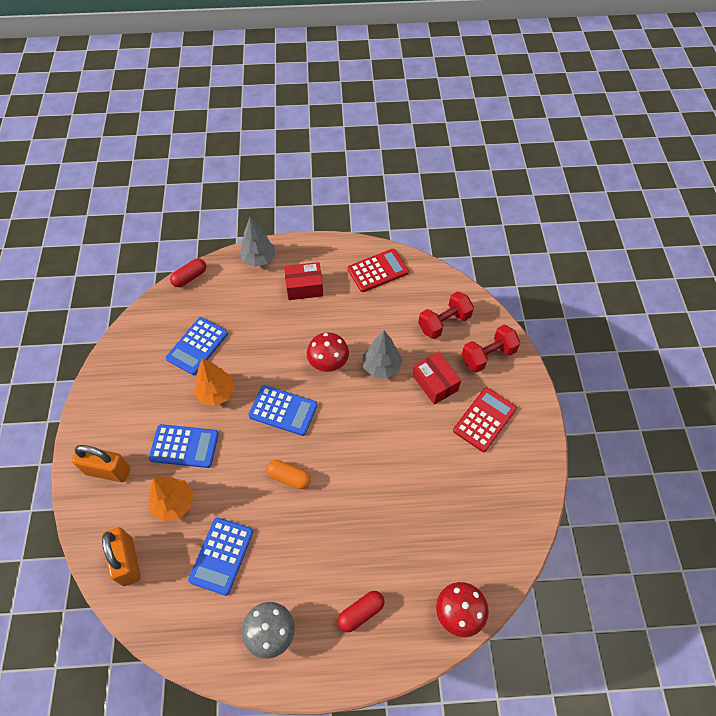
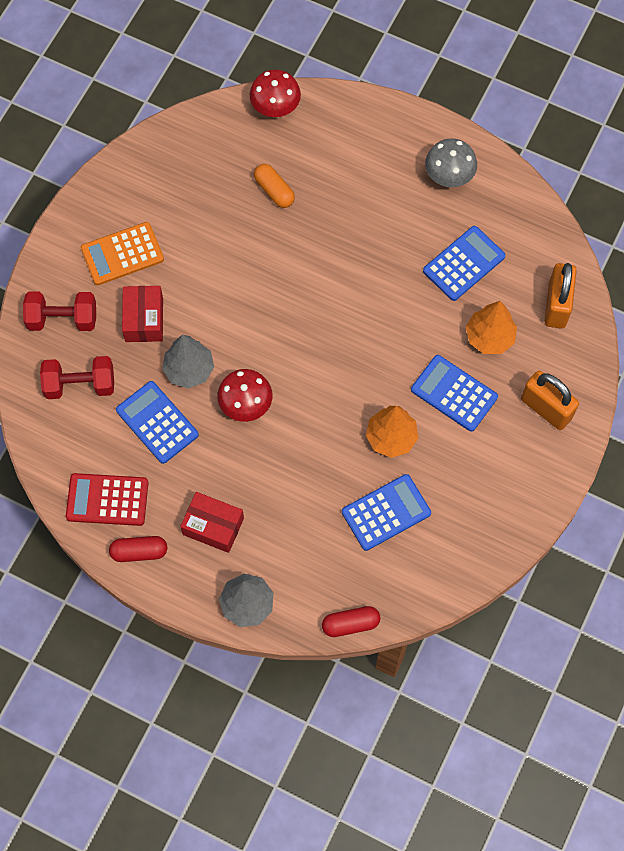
camera: 150 degrees left, 10 degrees up
blue calculator [248,385,318,436] -> blue calculator moved to [116,381,199,464]
orange capsule [266,460,311,489] -> orange capsule moved to [254,164,295,208]
red capsule [337,591,385,632] -> red capsule moved to [109,536,167,562]
red calculator [453,388,517,452] -> orange calculator [81,222,164,285]

